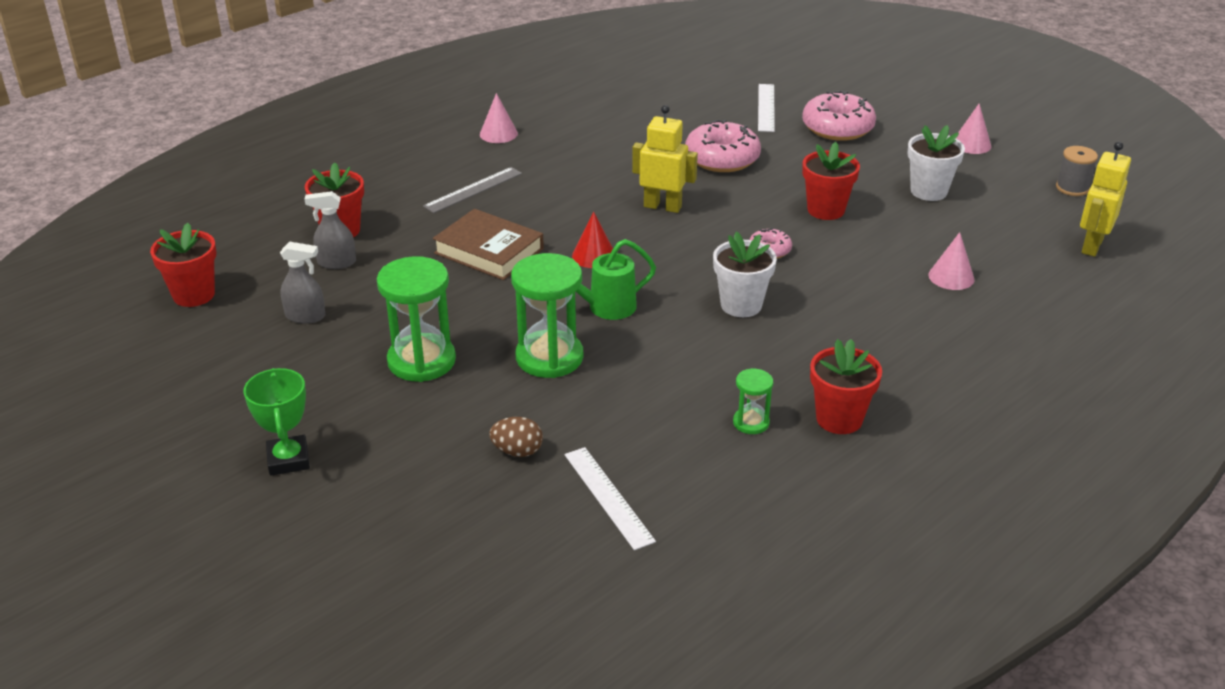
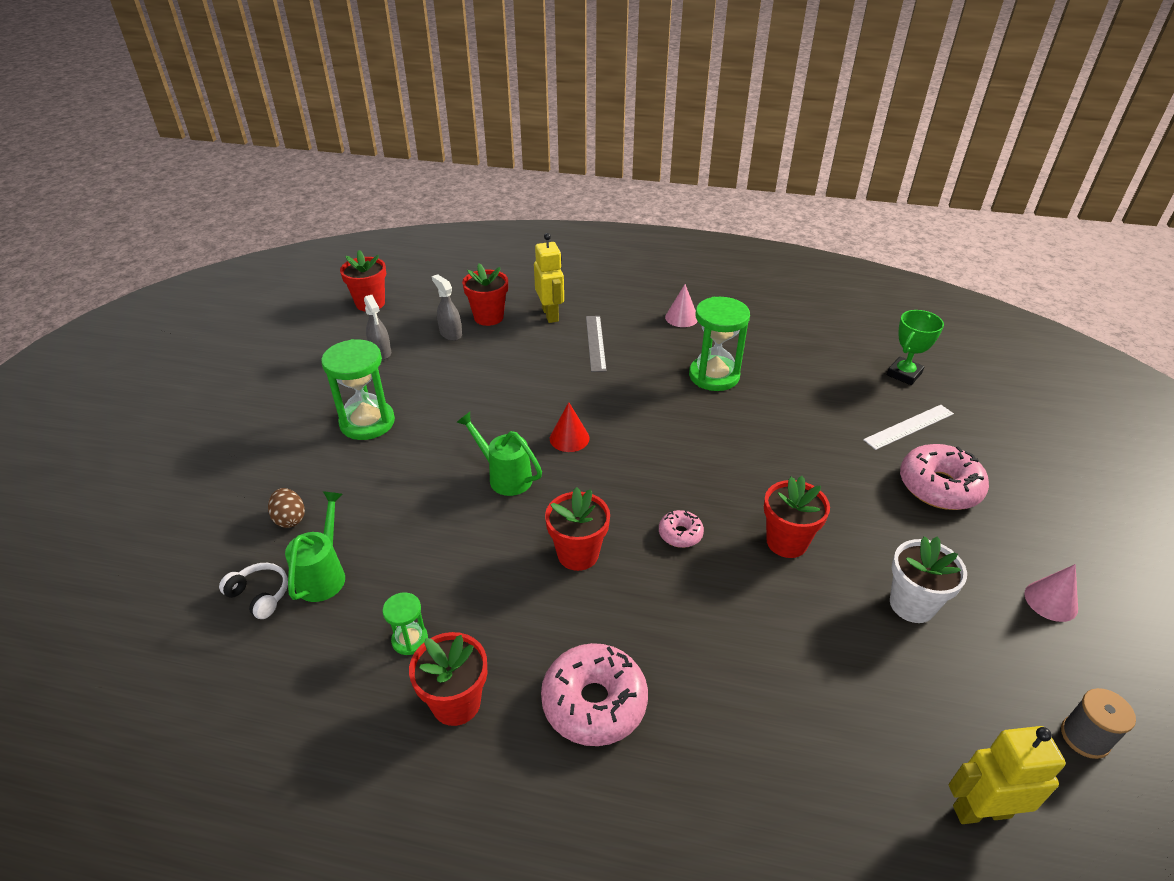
camera: 55 degrees right, 5 degrees up
green trophy [243,368,310,476] -> green trophy moved to [887,310,944,385]
grey ruler [423,167,522,213] -> grey ruler turned 75 degrees clockwise [586,316,607,372]
brown book [433,209,544,280] -> none
green hourglass [511,253,583,378] -> green hourglass moved to [689,297,750,391]
white ruler [565,447,656,550] -> white headphones [219,563,288,619]
yellow robot [632,105,698,213] -> yellow robot moved to [534,233,564,323]
pink donut [685,119,761,172] -> pink donut moved to [541,643,648,746]
white flower pot [713,232,777,317] -> red flower pot [545,487,610,571]
pink cone [929,232,974,290] -> none
none -> green watering can [285,491,345,602]

